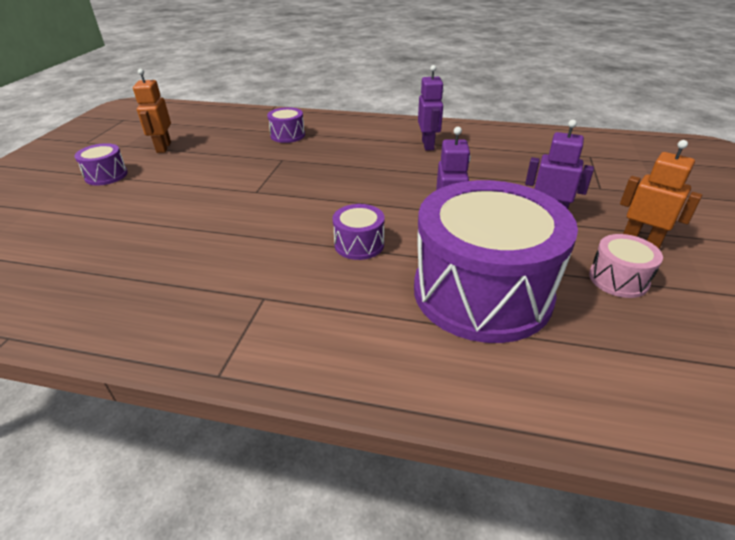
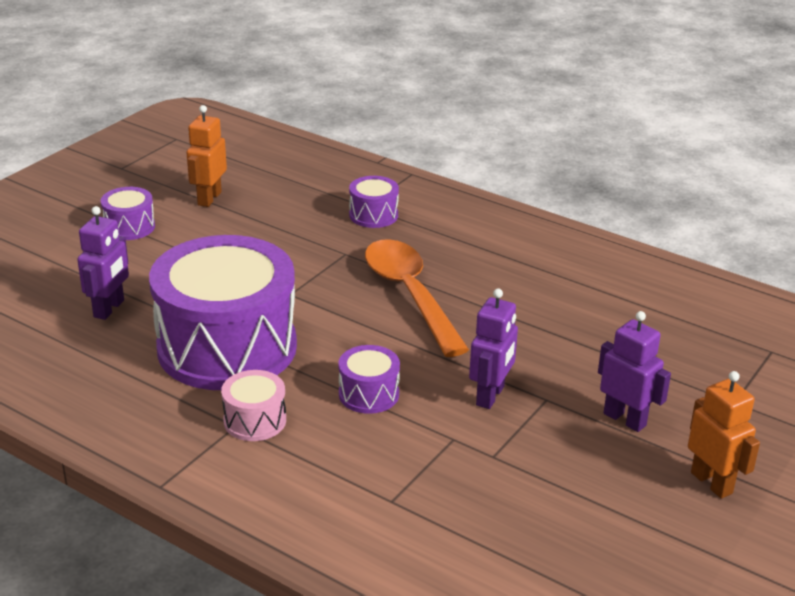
camera: 20 degrees right, 5 degrees down
purple drum [414,180,578,343] -> purple drum moved to [149,235,297,390]
purple robot [418,65,444,151] -> purple robot moved to [77,206,129,320]
pink drum [589,234,663,298] -> pink drum moved to [221,370,286,441]
none -> orange spoon [365,239,469,357]

